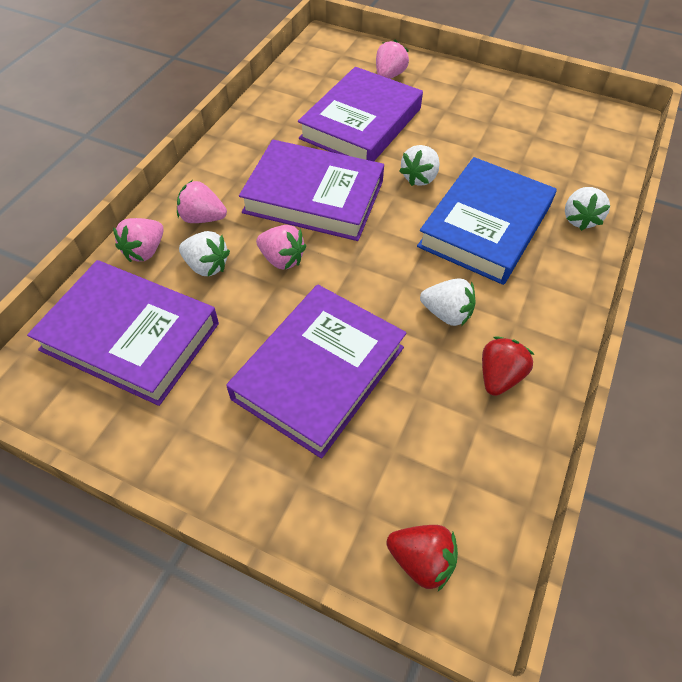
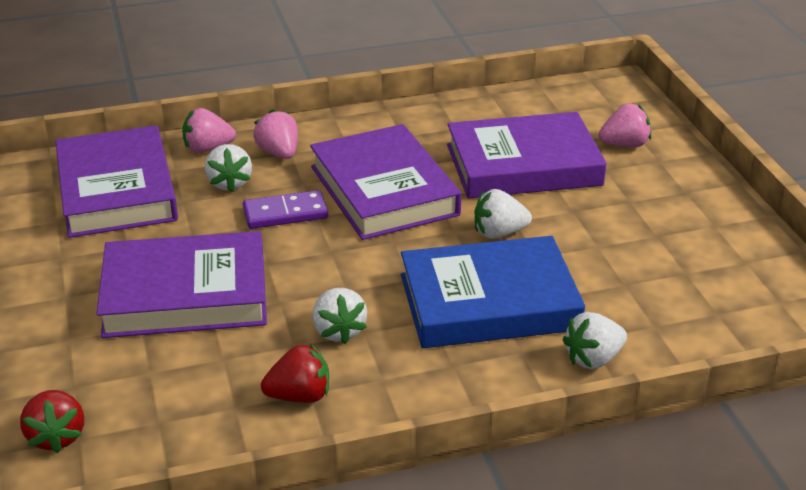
camera: 50 degrees right, 20 degrees down
pink strawberry [256,225,306,270] -> purple domino [243,190,328,229]

